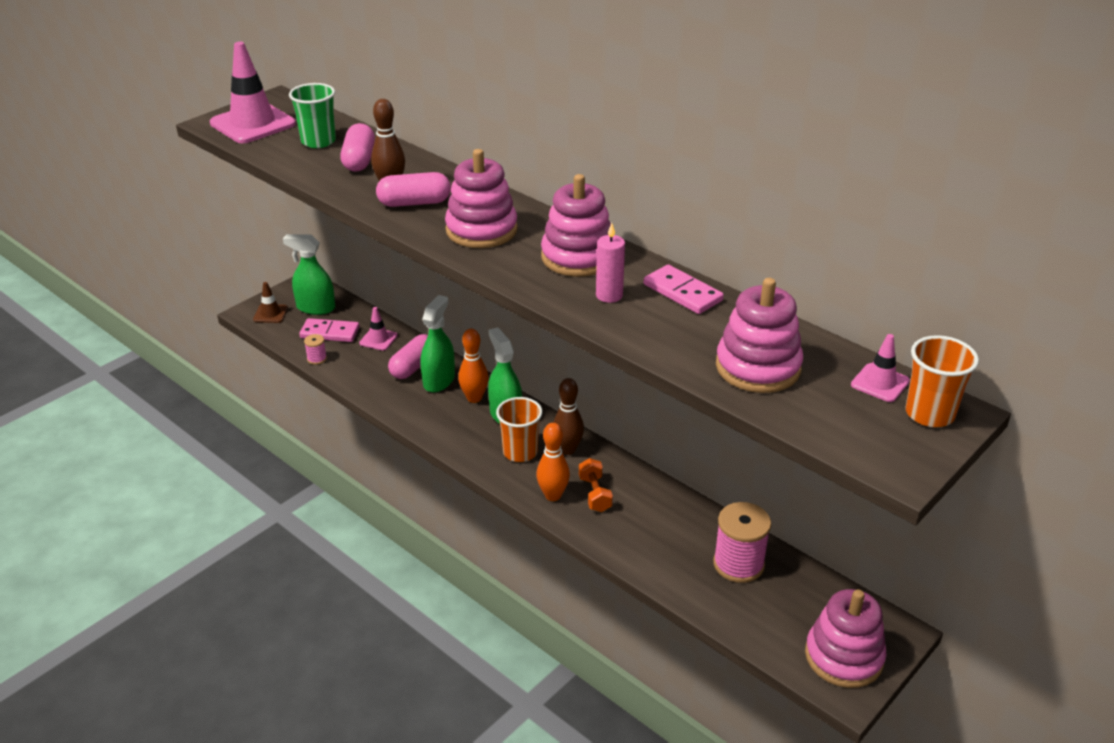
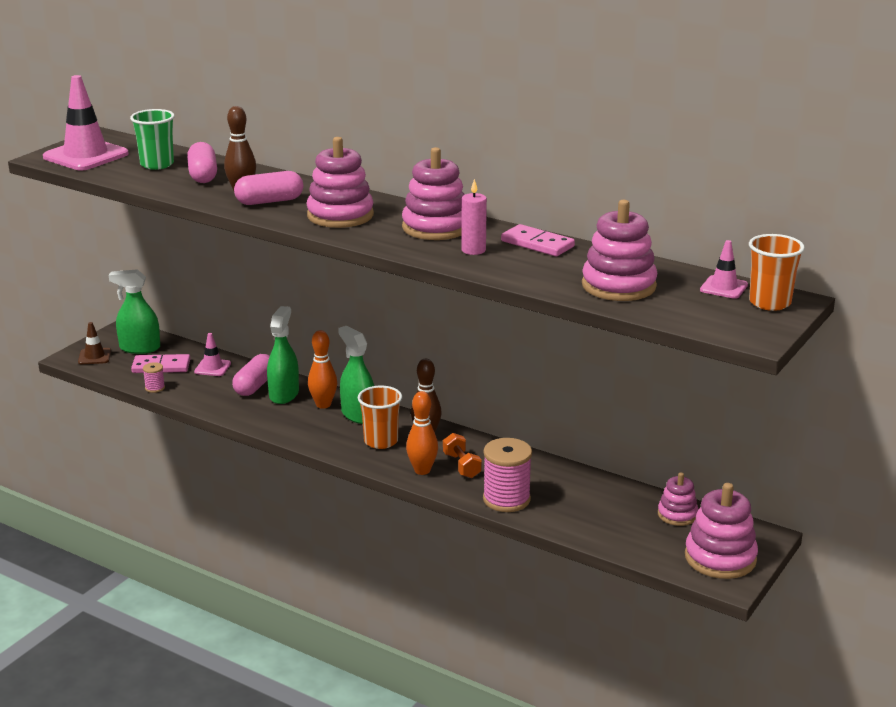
camera: 10 degrees left, 10 degrees down
pink spool [713,502,771,583] -> pink spool moved to [483,438,532,512]
none -> pink stacking toy [658,472,698,526]

